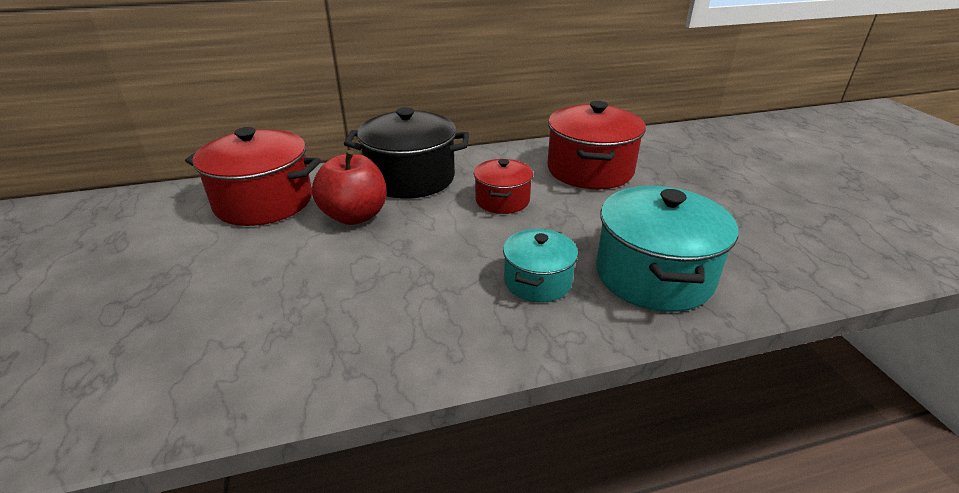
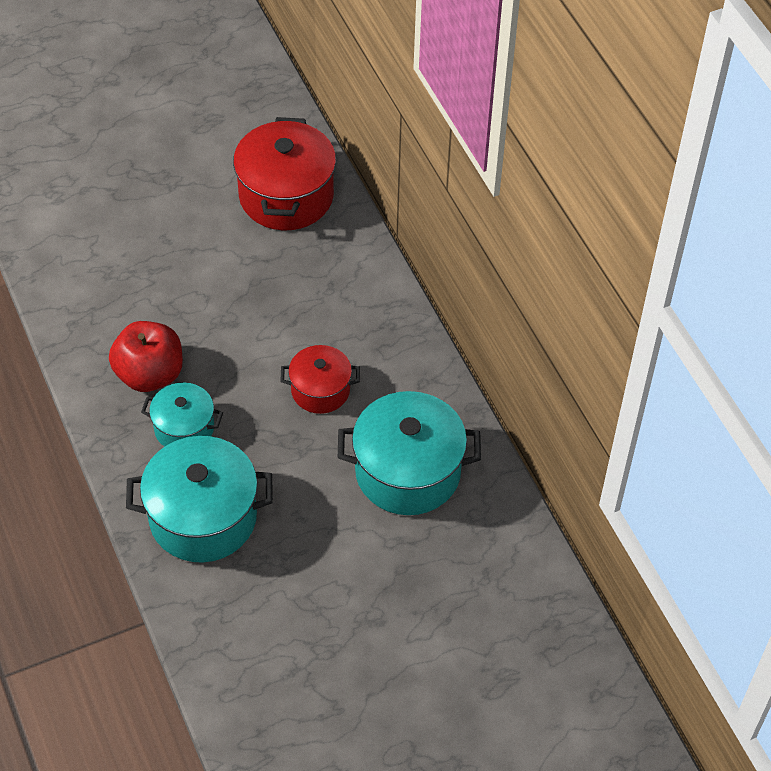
camera: 80 degrees right, 20 degrees up
red apple [312,150,387,225] -> red apple moved to [109,321,183,392]
black pot [344,107,469,199] -> none
red pot [547,101,646,189] -> turquoise pot [338,391,481,515]

